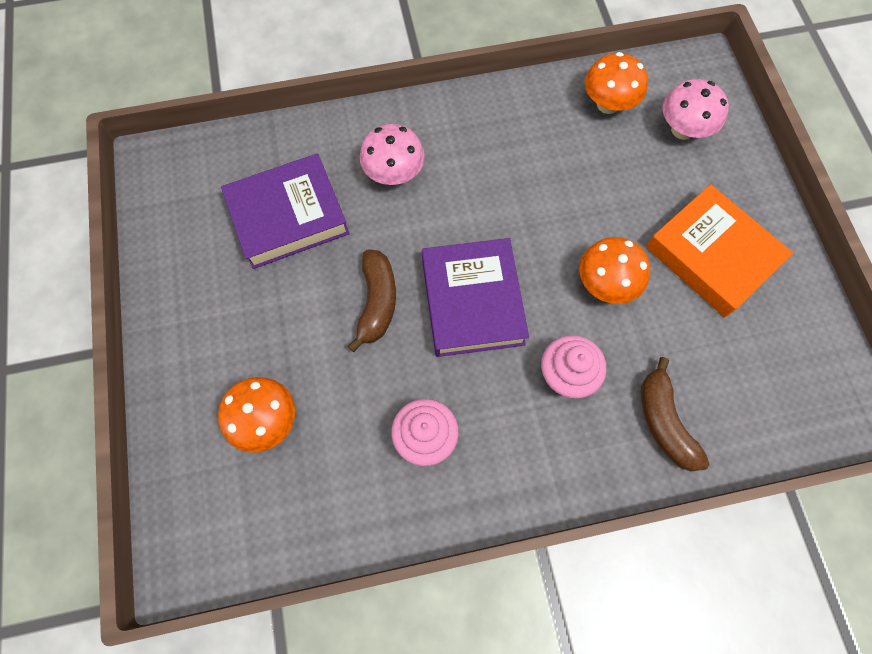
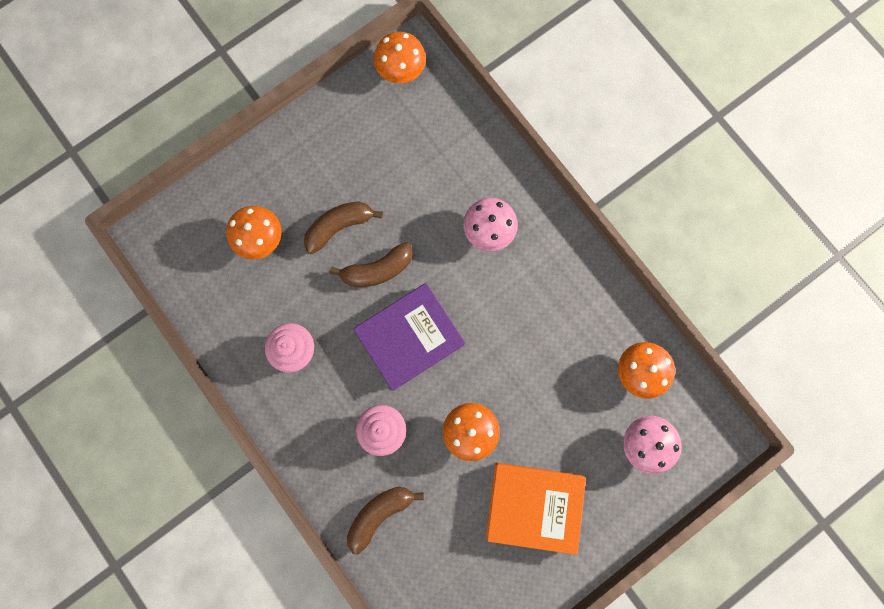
camera: 65 degrees right, 10 degrees up
purple book [221,153,349,269] -> none
orange book [646,184,793,317] -> orange book turned 75 degrees clockwise [486,463,586,555]
none -> brown banana [304,201,383,254]
none -> orange mushroom [374,31,426,84]

